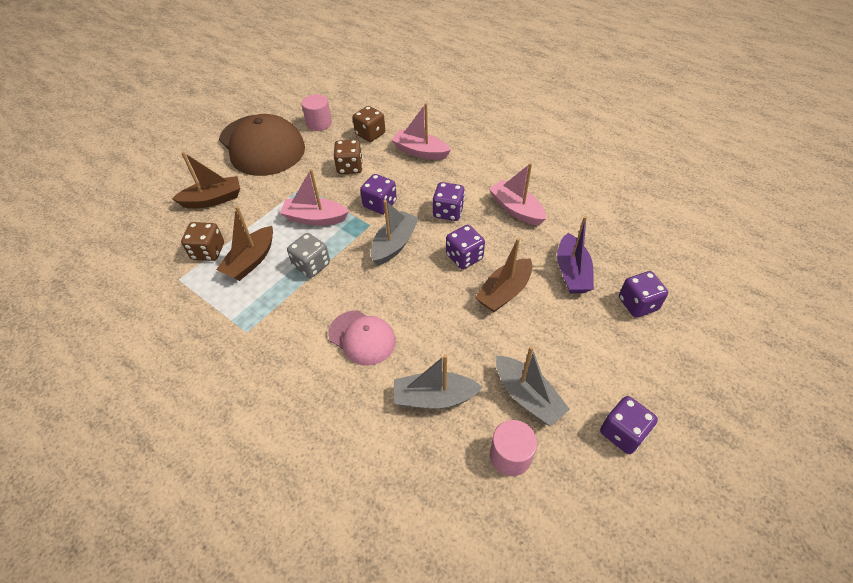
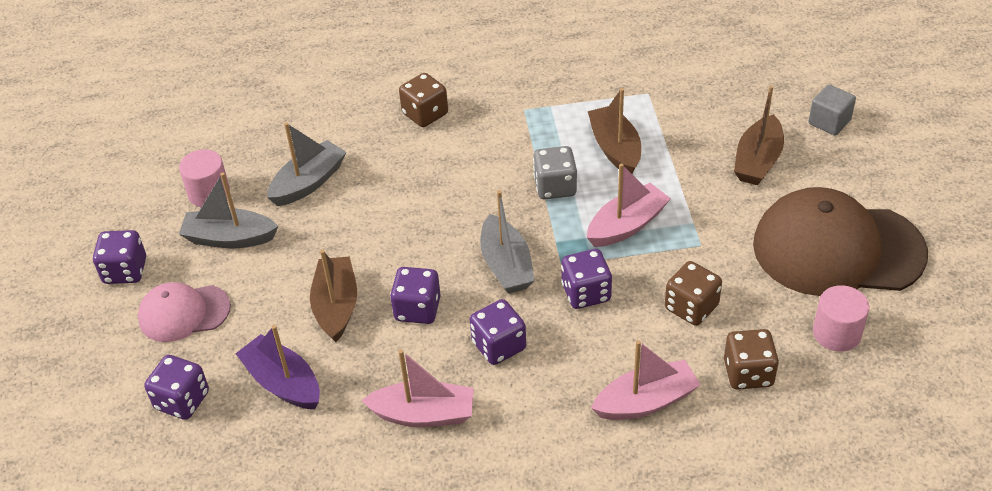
camera: 135 degrees right, 5 degrees down
brown dice [181,222,224,261] -> brown dice moved to [399,73,448,127]
pink cap [328,311,396,366] -> pink cap moved to [138,282,231,342]
none -> grey cube [808,85,856,135]

